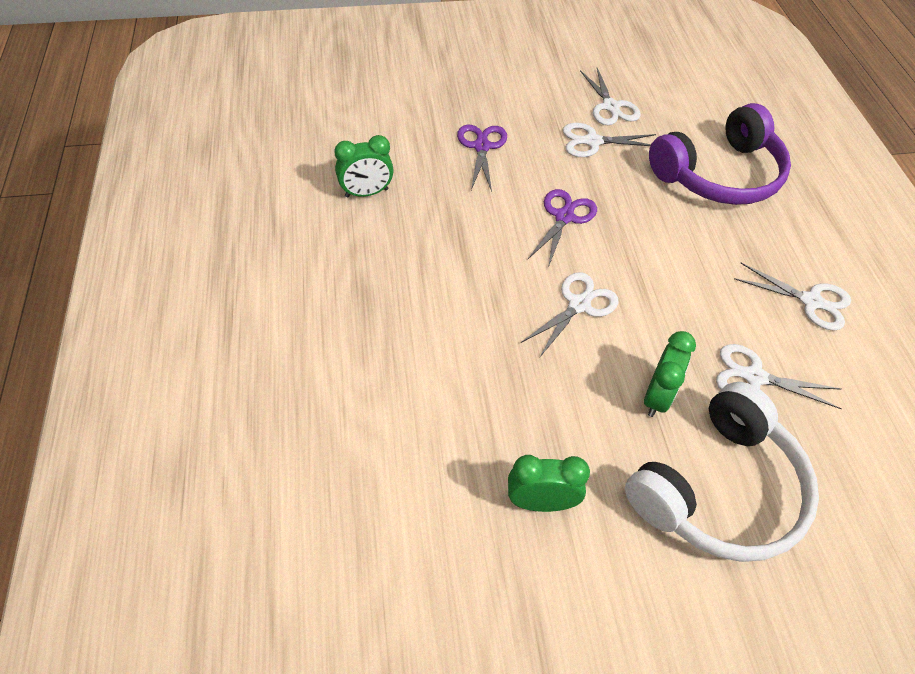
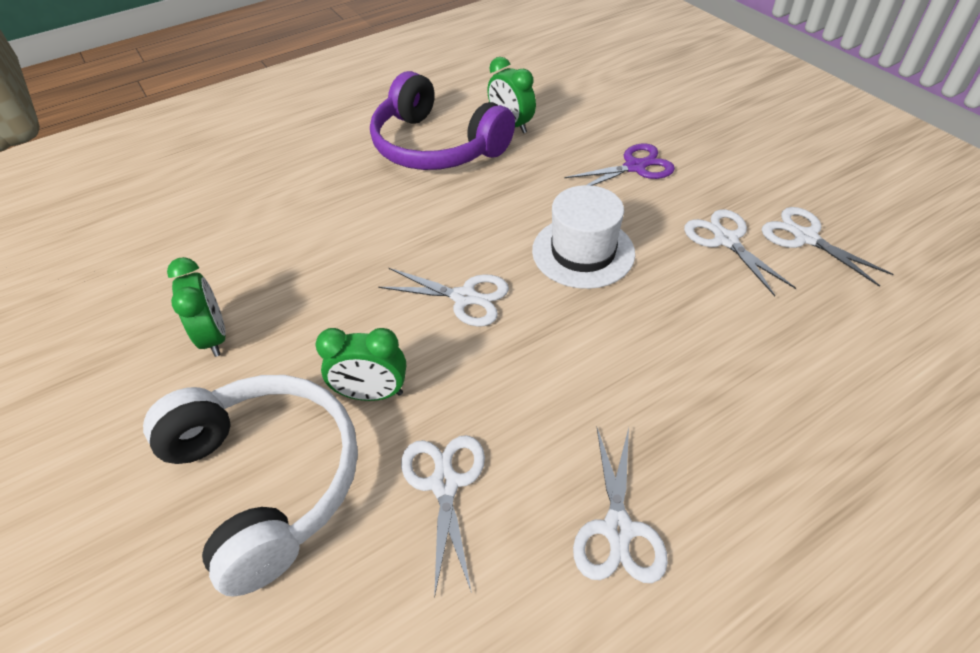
camera: 70 degrees right, 5 degrees down
purple scissors [528,189,597,268] -> white hat [532,185,635,289]
white scissors [580,68,641,125] -> white scissors turned 90 degrees clockwise [762,207,893,287]
white headphones [625,382,819,562] -> white headphones turned 150 degrees counterclockwise [143,375,358,597]
purple headphones [649,103,791,205] -> purple headphones moved to [370,71,515,170]

